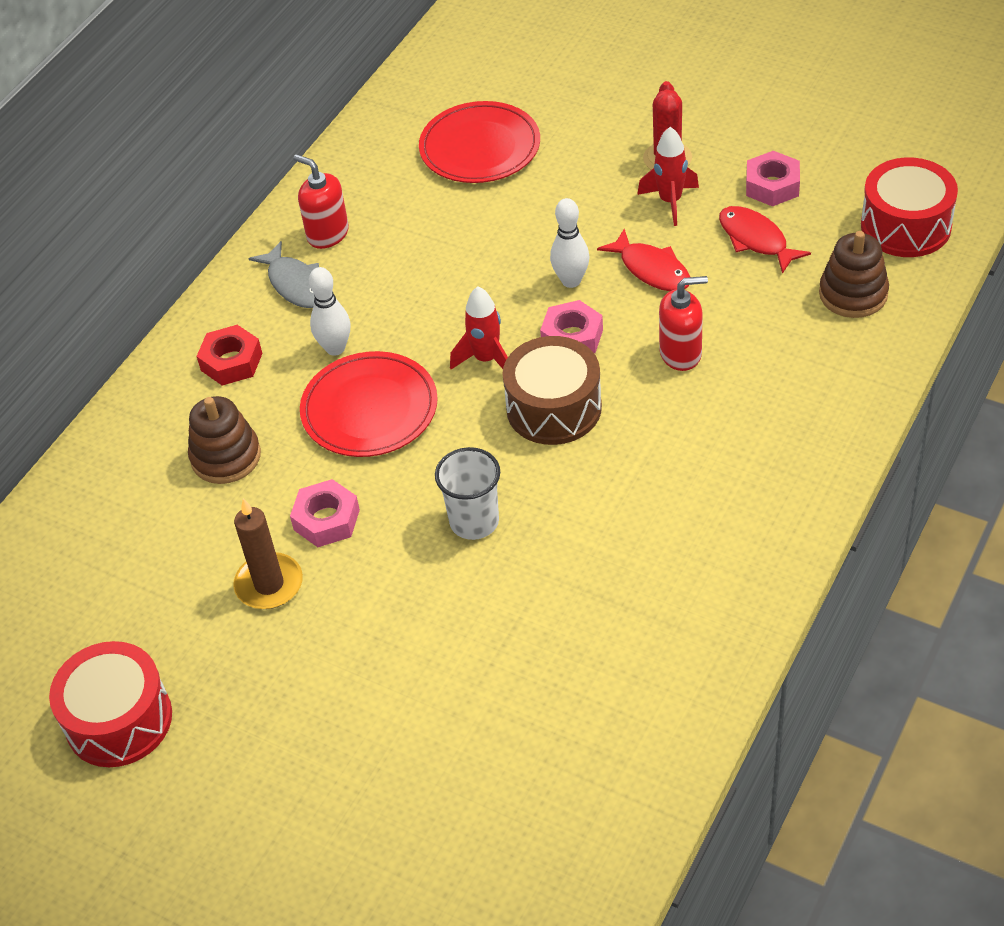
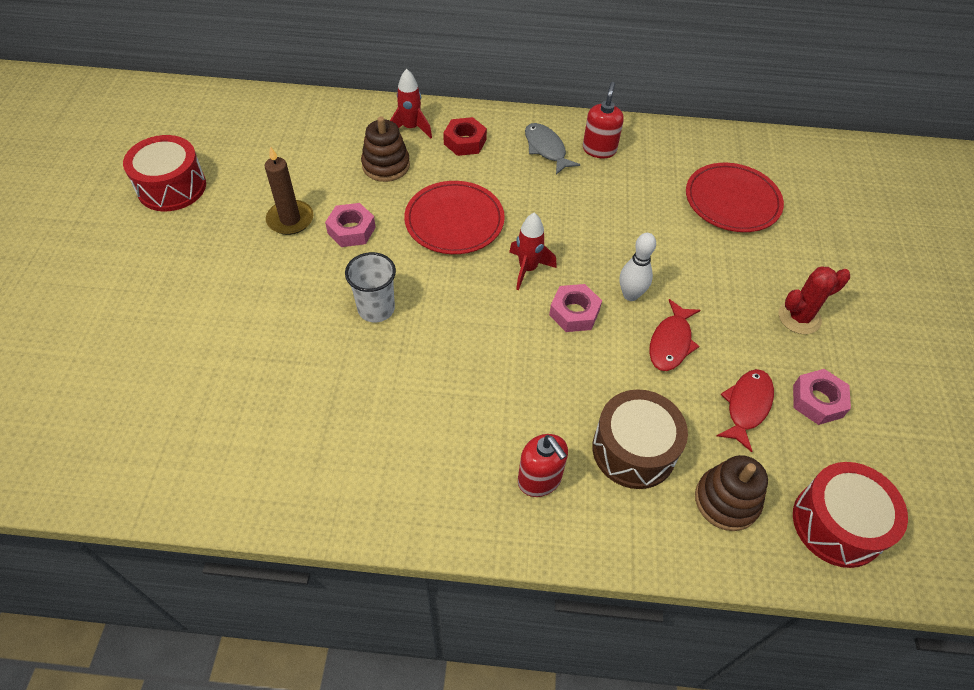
camera: 60 degrees right, 5 degrees up
grey fish [249,241,319,308] -> grey fish turned 120 degrees clockwise [525,123,580,174]
white bowling pin [309,267,351,356] -> none
brown drum [502,336,602,445] -> brown drum moved to [592,389,688,489]
red rocket [637,127,699,226] -> red rocket moved to [390,69,432,138]
red soap dispenser [659,276,708,371] -> red soap dispenser moved to [518,434,568,497]

